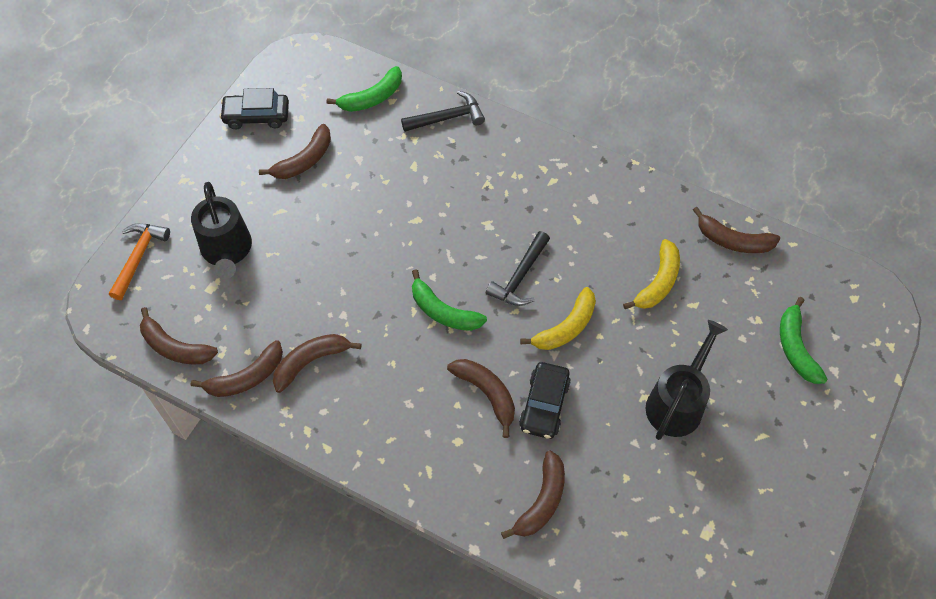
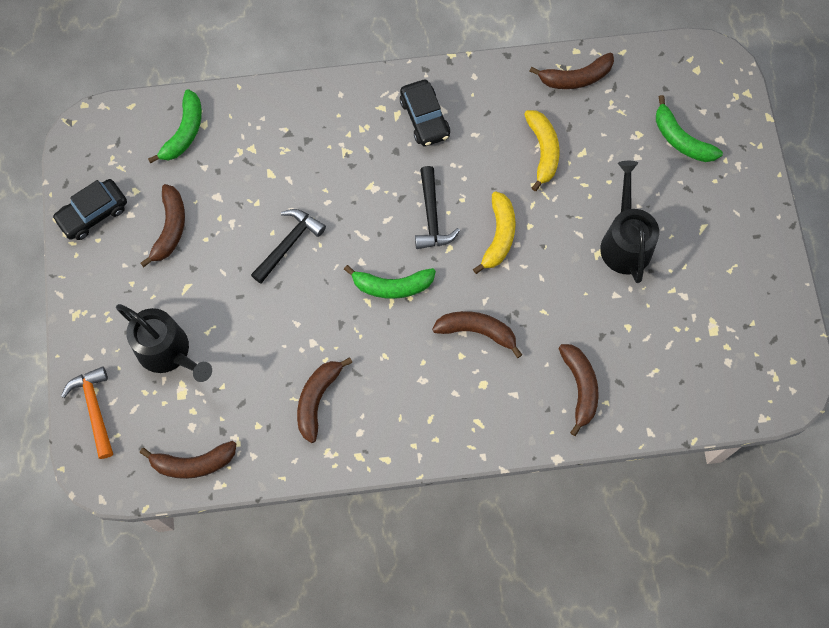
camera: 35 degrees left, 10 degrees up
brown banana [191,340,283,397] -> none
black hammer [401,91,485,132] -> black hammer moved to [251,209,326,284]
black car [519,362,571,439] -> black car moved to [400,80,450,146]

